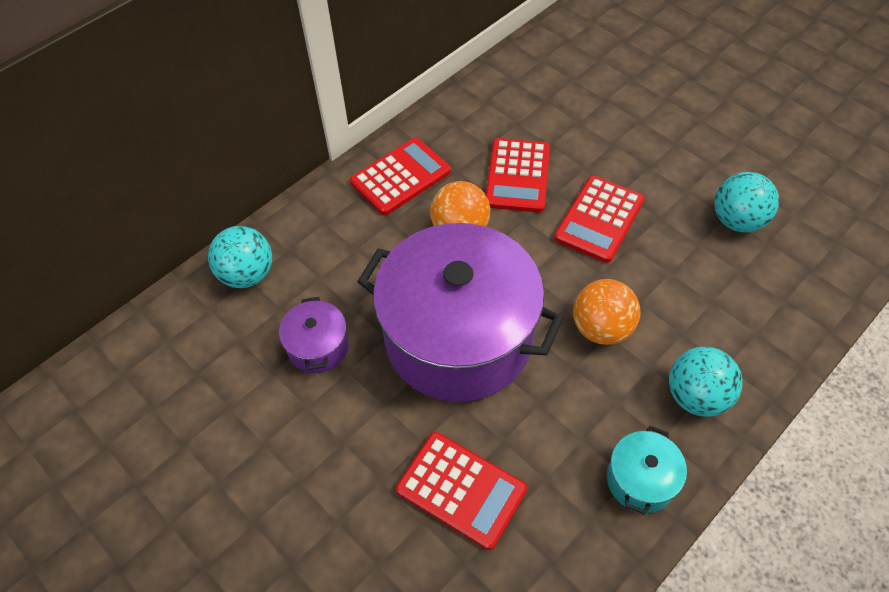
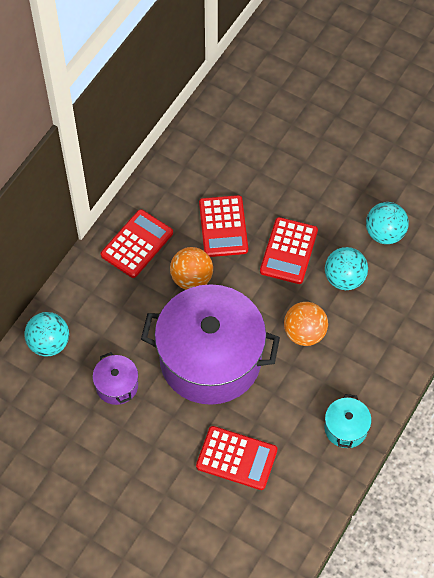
camera: 15 degrees left, 5 degrees up
turquoise ball [669,347,743,417] -> turquoise ball moved to [325,247,368,290]

